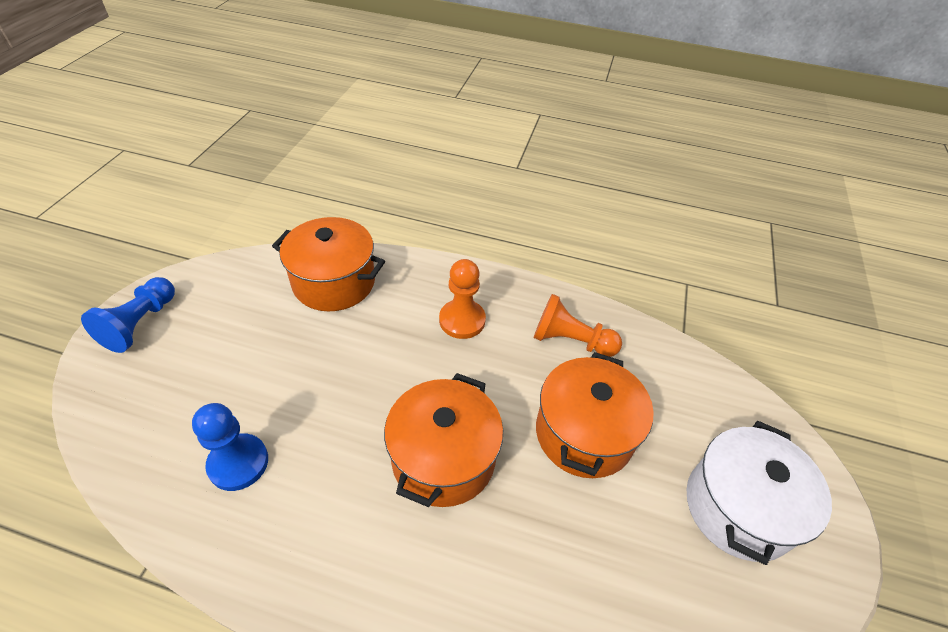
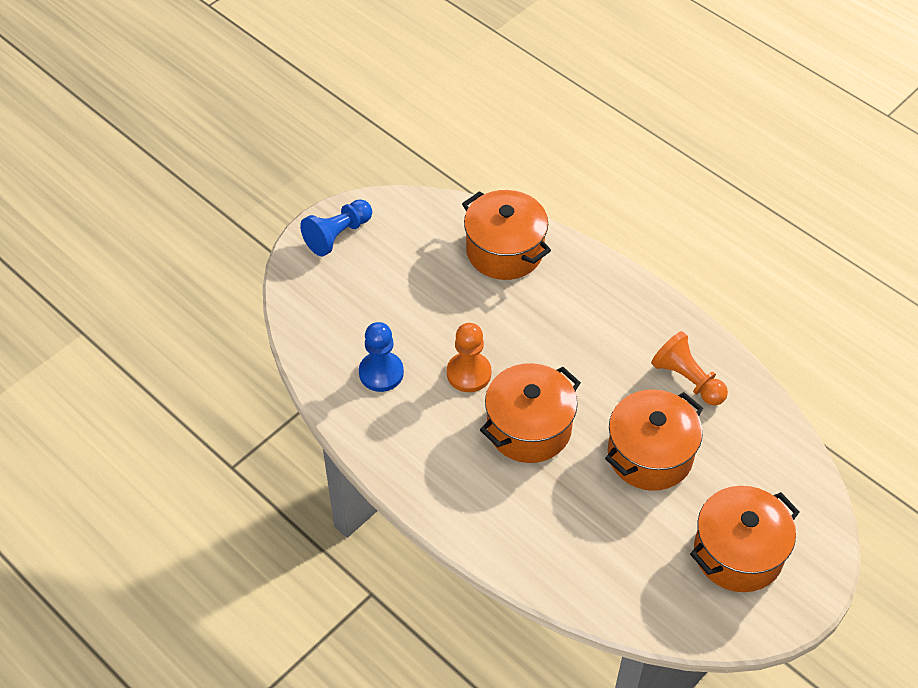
camera: 30 degrees right, 5 degrees up
orange pawn [439,259,486,339] -> orange pawn moved to [447,323,491,392]
white pot [687,421,832,565] -> orange pot [690,486,799,592]

